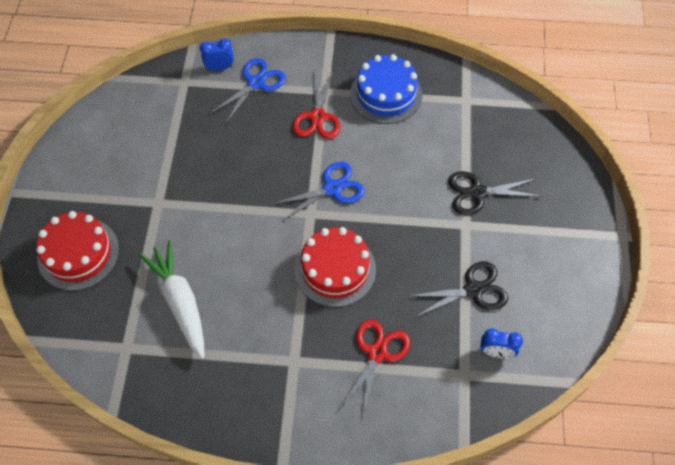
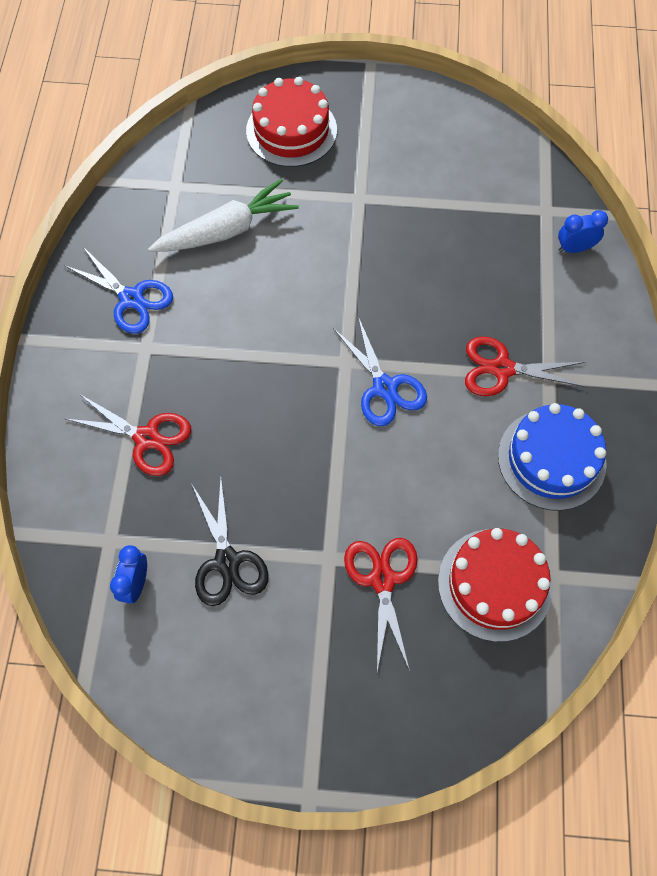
camera: 90 degrees right, 5 degrees up
blue clock [200,39,234,71] -> blue clock turned 90 degrees counterclockwise [558,210,608,253]
blue scissors [211,58,286,125] -> blue scissors moved to [64,247,173,333]
red cake [295,227,376,307] -> red cake moved to [438,528,553,642]
black scissors [448,171,542,215] -> red scissors [344,538,418,671]

